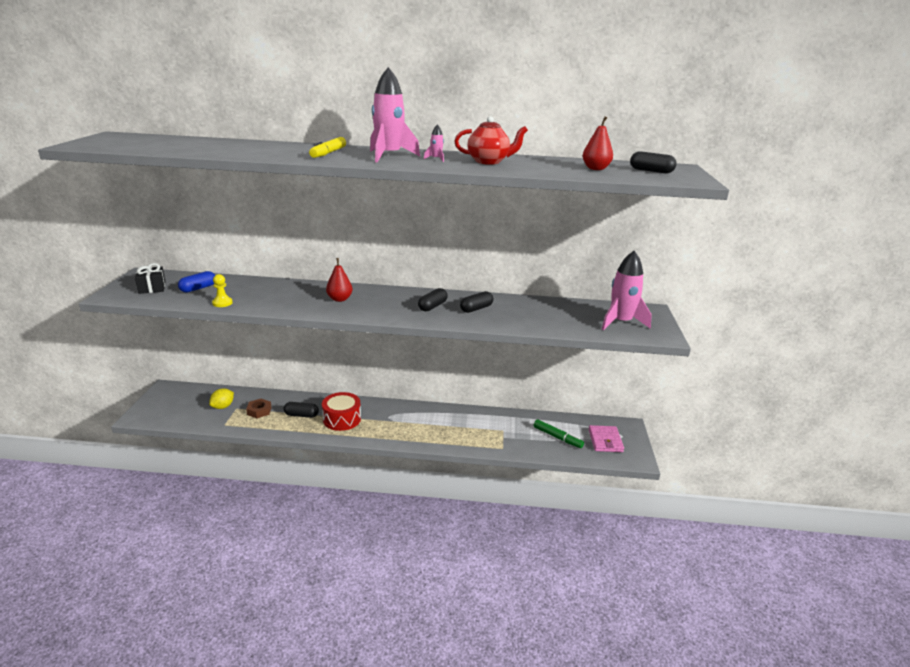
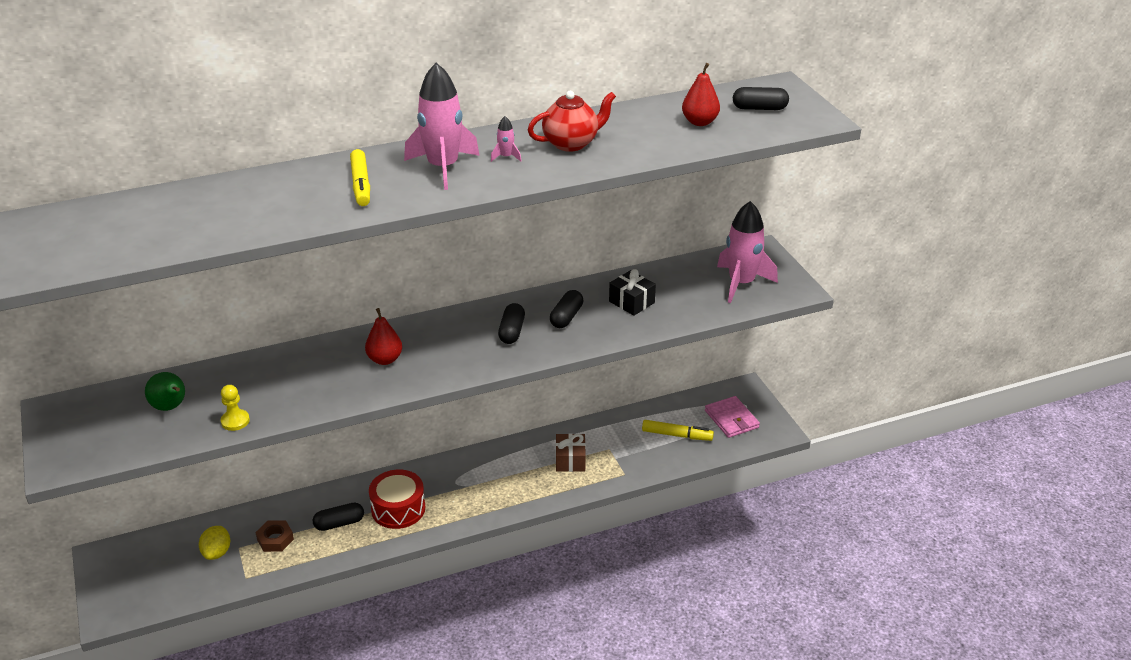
camera: 25 degrees left, 10 degrees up
black gift [135,263,165,294] -> black gift moved to [609,269,656,316]
blue capsule [178,271,215,293] -> green pear [145,372,185,411]
green marker [534,419,584,448] -> yellow marker [642,420,714,441]
none -> brown gift [556,433,586,472]

